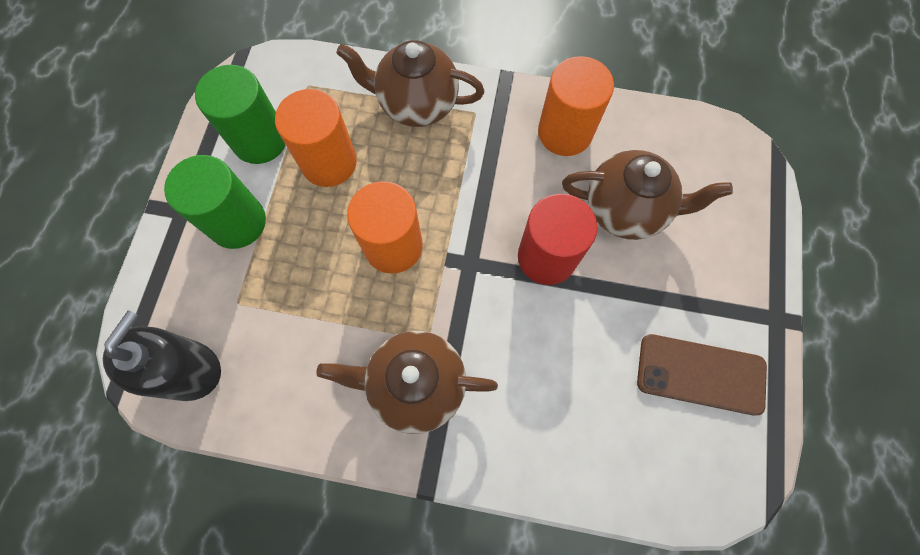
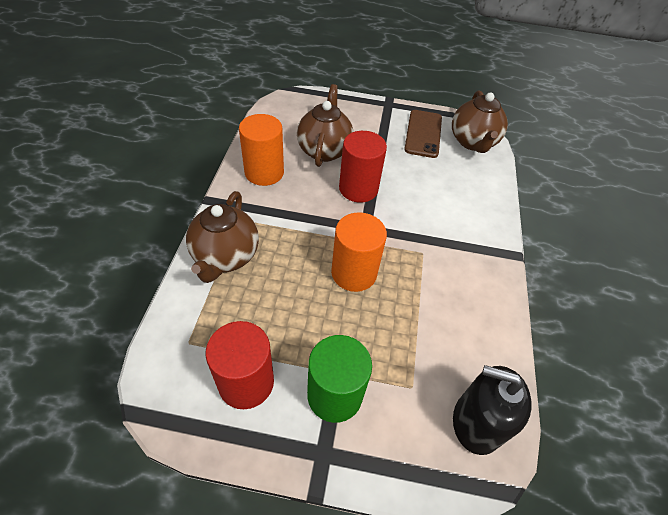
camera: 95 degrees left, 20 degrees down
green cylinder [195,65,285,164] -> red cylinder [206,321,274,409]
orange cylinder [275,89,357,187] -> none
brown teapot [316,331,498,434] -> brown teapot moved to [452,90,508,153]

